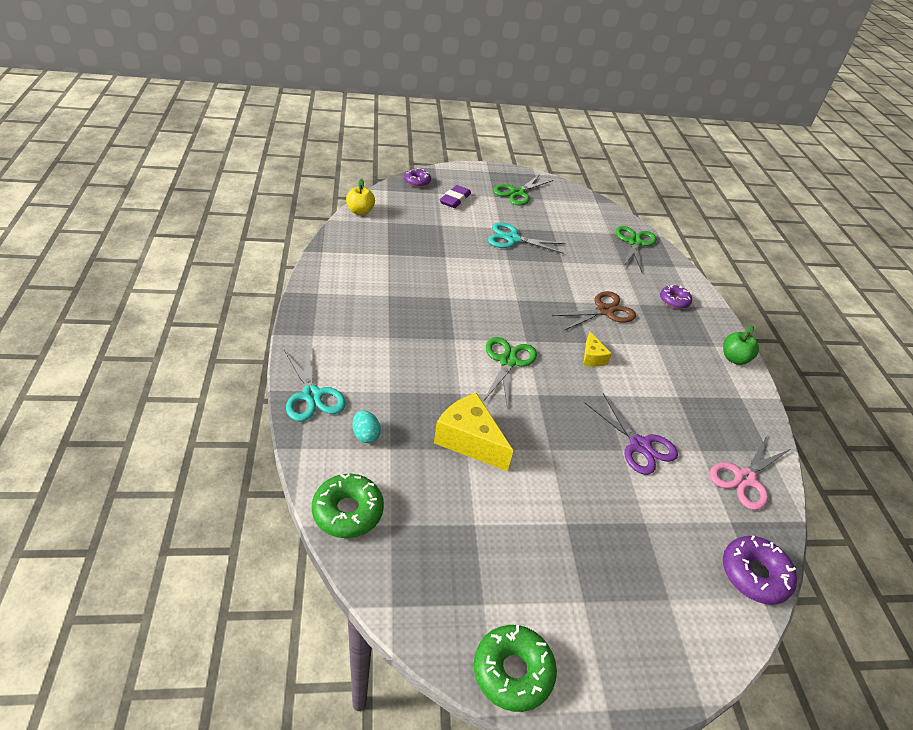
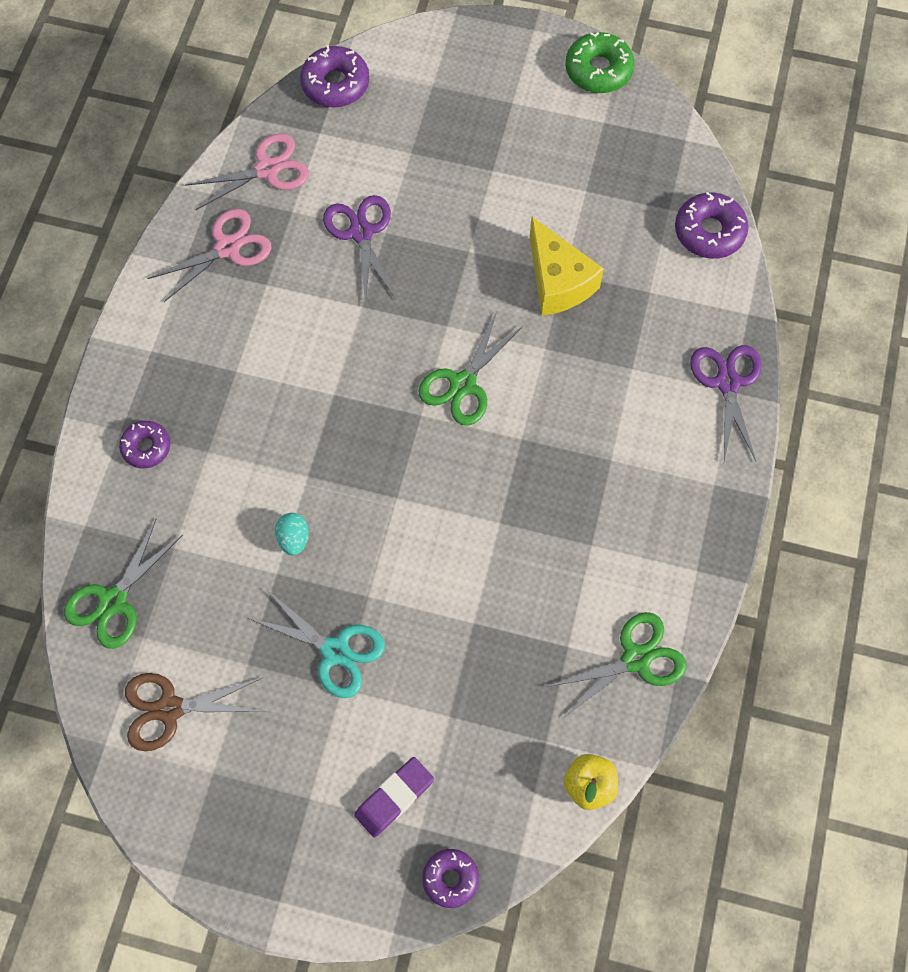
camera: 155 degrees left, 25 degrees up
turquoise scissors [284,345,346,422] -> purple scissors [690,345,762,461]
green donut [312,474,384,538] -> purple donut [675,192,748,259]
turquoise egg [353,410,381,443] -> turquoise egg moved to [275,513,309,556]
green scissors [493,174,553,206] -> green scissors moved to [547,612,687,717]
brown scissors [552,291,636,330] -> brown scissors moved to [125,673,266,751]
yellow cheese [583,332,612,367] -> none
green apple [723,325,759,365] -> none
none -> pink scissors [147,209,272,302]

